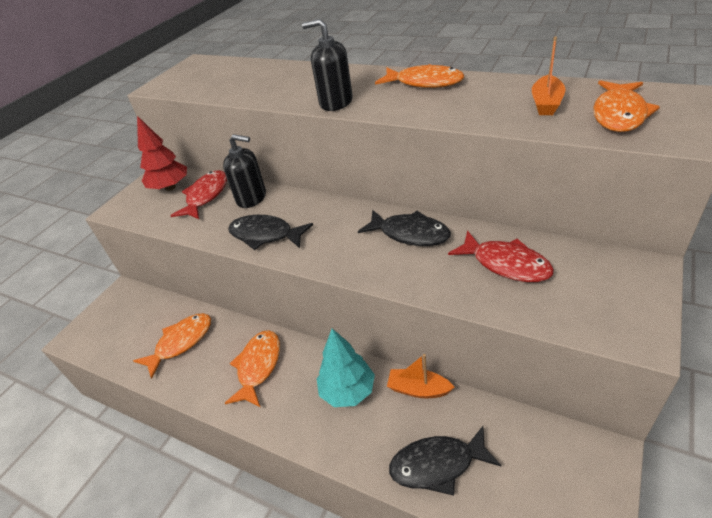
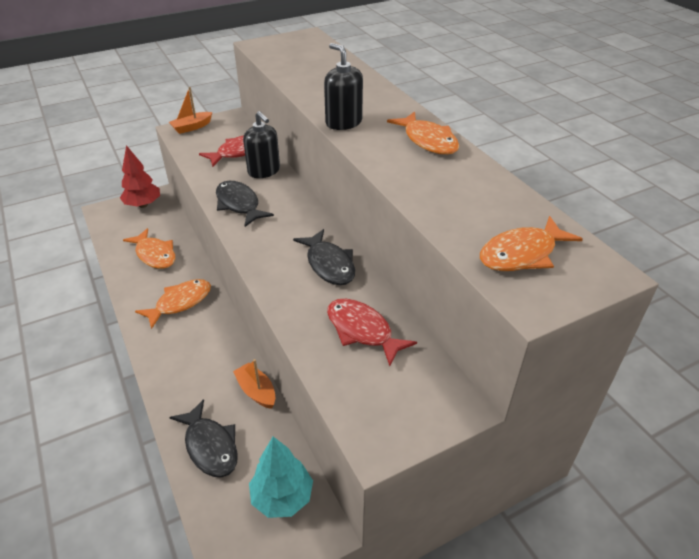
camera: 30 degrees right, 0 degrees up
orange fish [133,313,211,379] -> orange fish turned 60 degrees clockwise [123,228,175,269]
red tree [137,116,187,191] -> red tree moved to [120,145,160,208]
turquoise tree [317,328,375,407] -> turquoise tree moved to [249,436,313,518]
black fish [389,426,501,496] -> black fish turned 150 degrees counterclockwise [169,399,238,477]
red fish [448,231,554,282] -> red fish turned 150 degrees clockwise [327,299,417,366]
orange boat [532,37,565,115] -> orange boat moved to [169,87,212,134]

